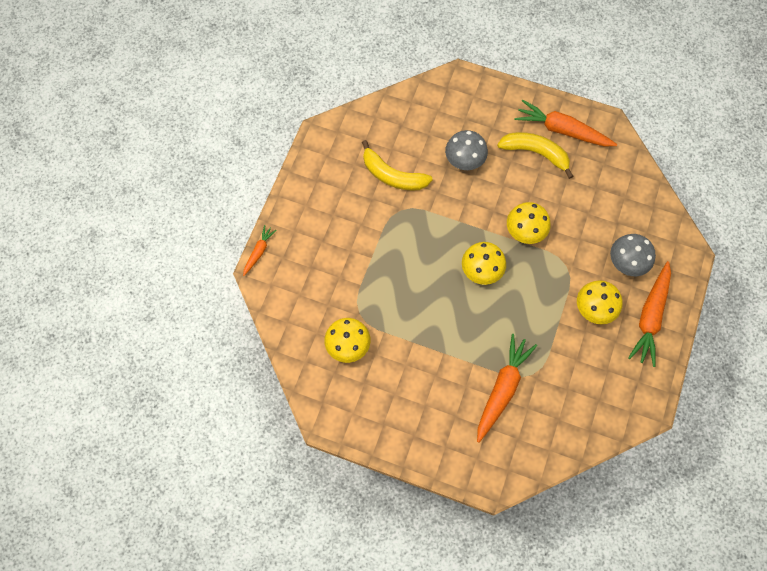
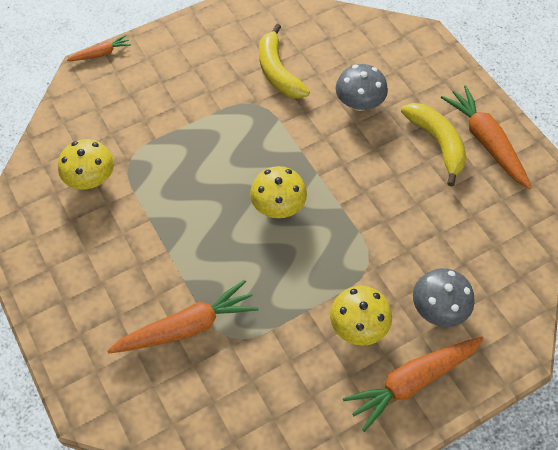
camera: 40 degrees right, 10 degrees down
yellow mushroom [507,202,551,244] -> none

